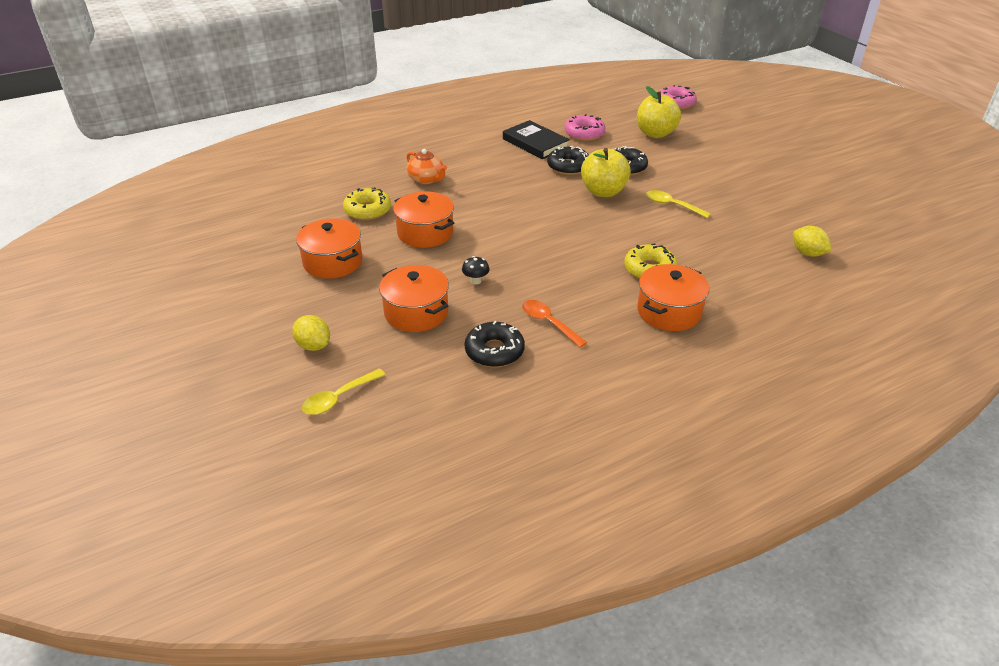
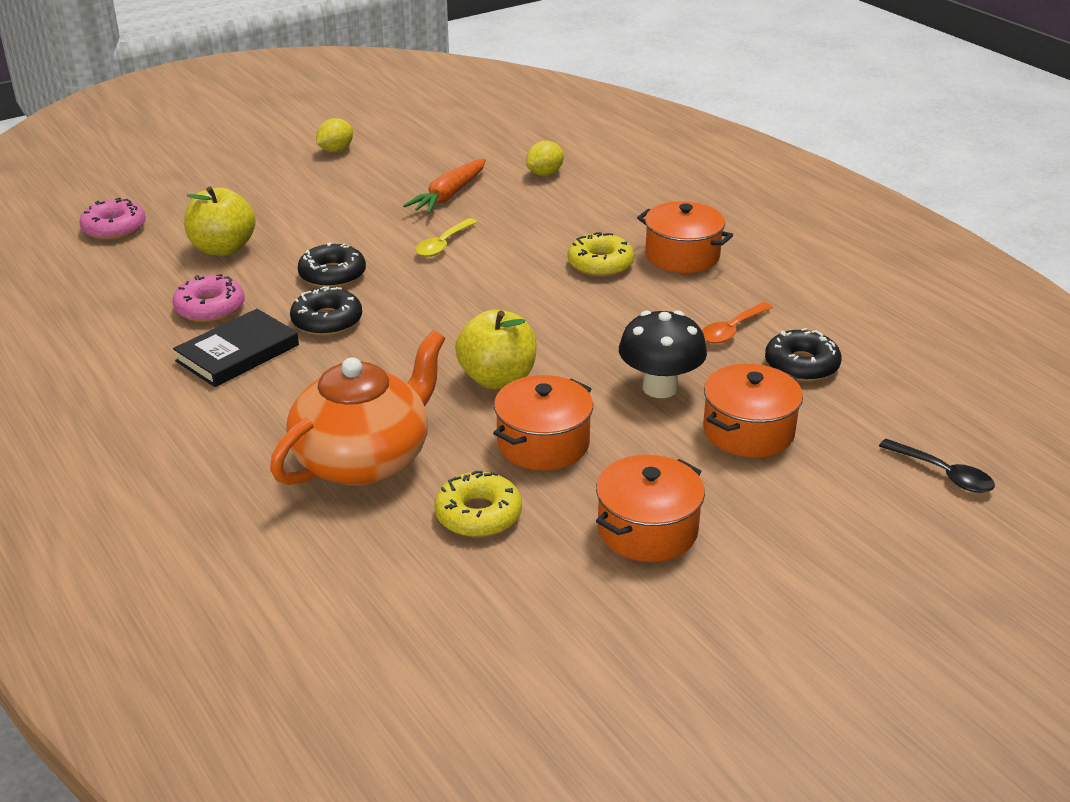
camera: 95 degrees left, 5 degrees down
yellow lemon [292,315,330,351] -> yellow lemon moved to [316,118,353,152]
yellow spoon [302,368,386,415] -> black spoon [879,439,995,493]
orange teapot [407,149,447,184] -> orange teapot [270,330,445,486], size x2.02
black mushroom [462,256,490,284] -> black mushroom [619,310,707,398], size x2.20
yellow apple [581,148,631,197] -> yellow apple moved to [455,309,537,389]
none -> orange carrot [403,159,486,214]

